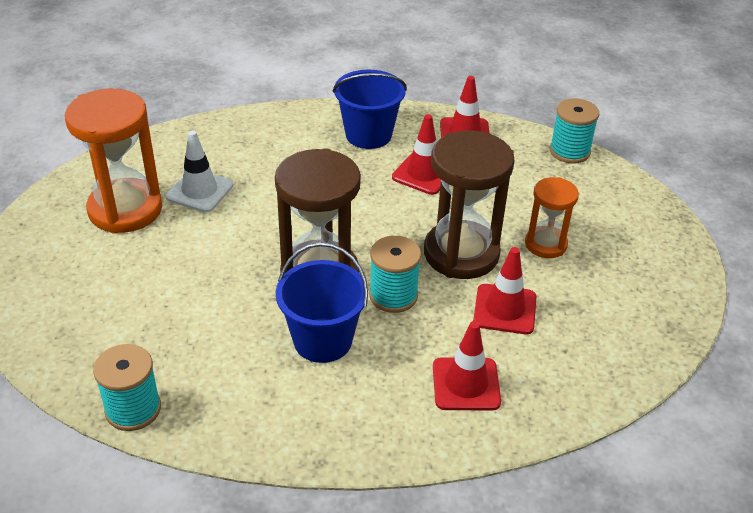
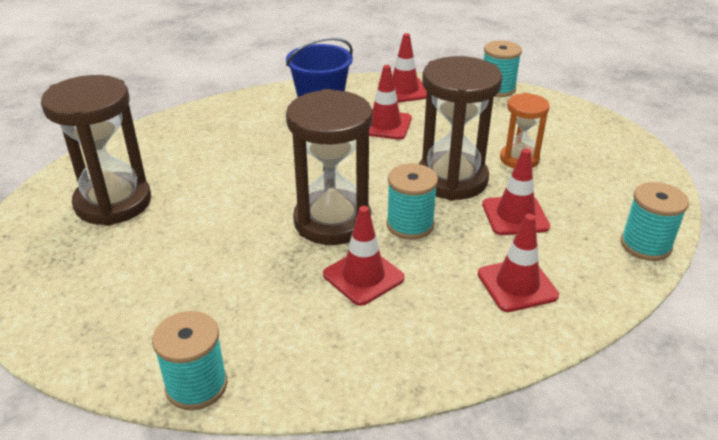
camera: 15 degrees left, 5 degrees down
orange hourglass [65,89,162,234] -> brown hourglass [41,75,151,226]
white traffic cone [166,131,233,213] -> none
blue bucket [276,243,368,363] -> red traffic cone [323,206,405,306]
none -> turquoise spool [621,182,689,261]

